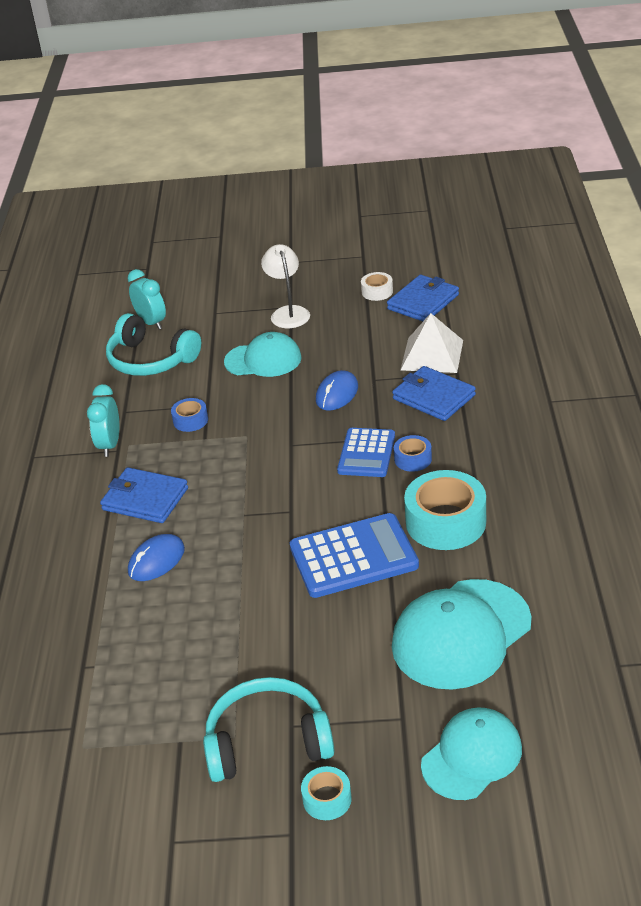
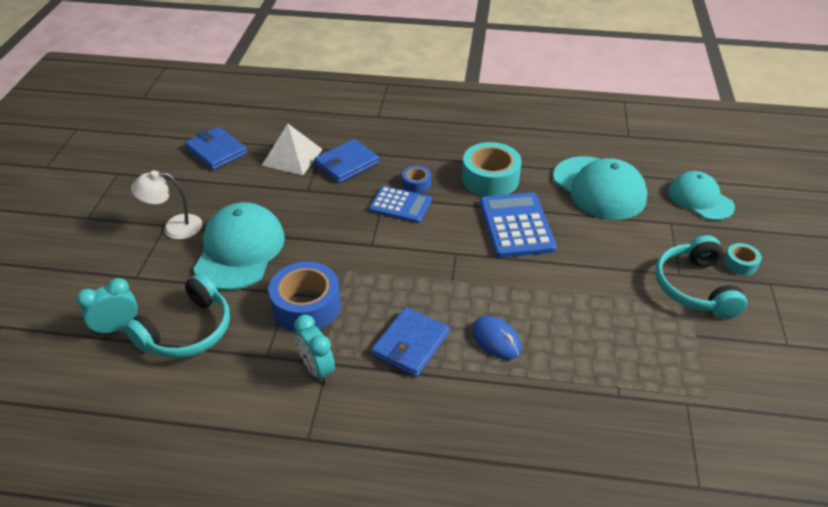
camera: 85 degrees left, 5 degrees up
turquoise clock [87,384,119,457] -> turquoise clock turned 45 degrees clockwise [294,315,335,383]
blue tape [171,398,208,432] -> blue tape [269,262,341,332], size x2.02
turquoise cap [224,332,302,377] -> turquoise cap [194,202,285,290], size x1.51
blue mouse [316,370,358,411] -> none
white tape [361,272,393,301] -> none

